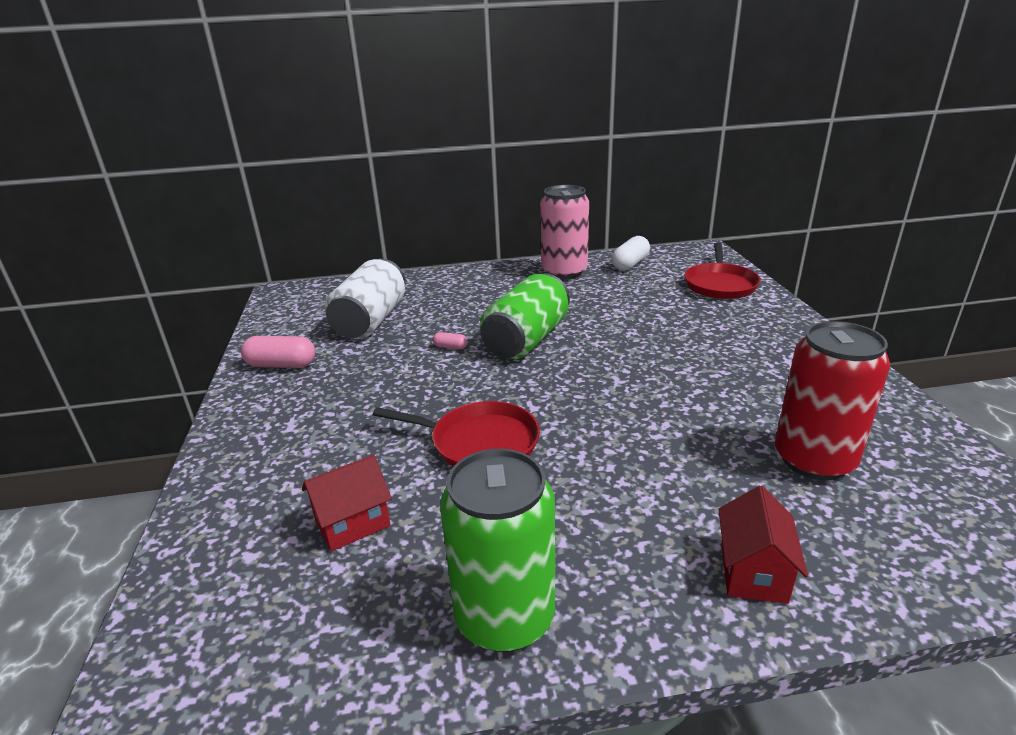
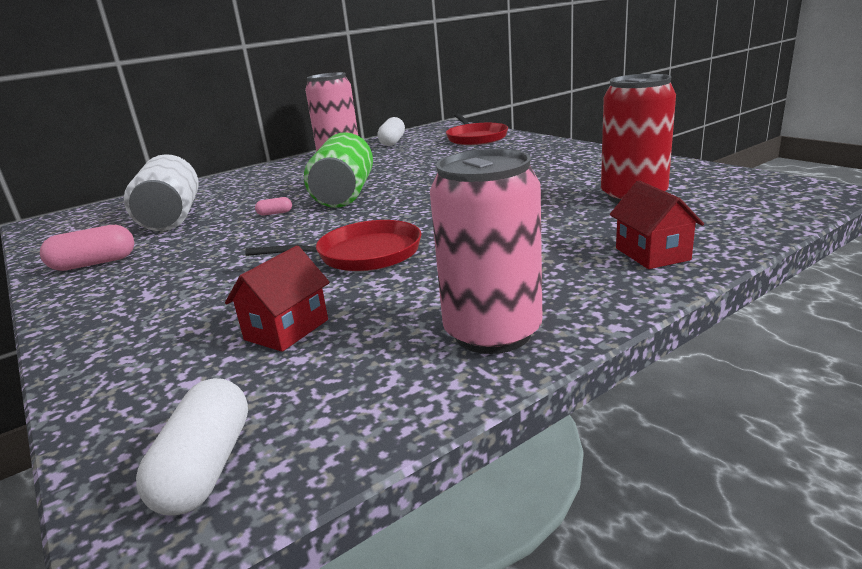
camera: 25 degrees left, 5 degrees down
green can [440,449,555,652] -> pink can [430,149,542,354]
none -> white capsule [136,378,248,515]

